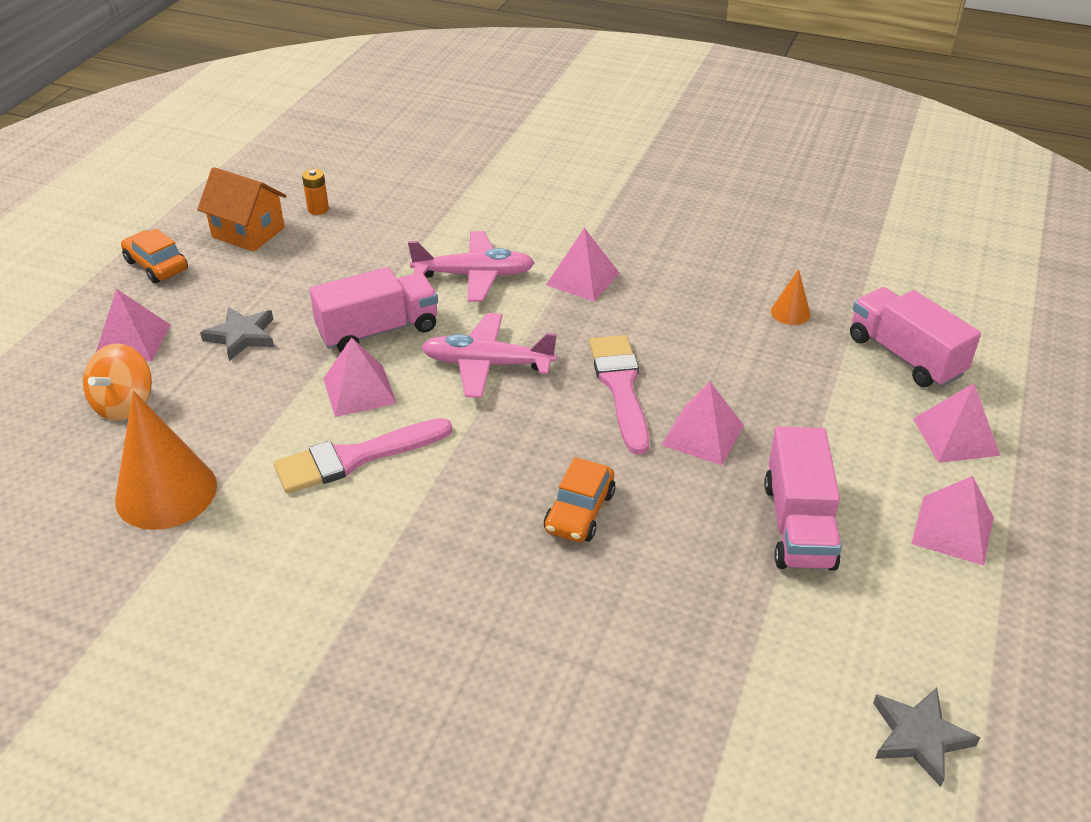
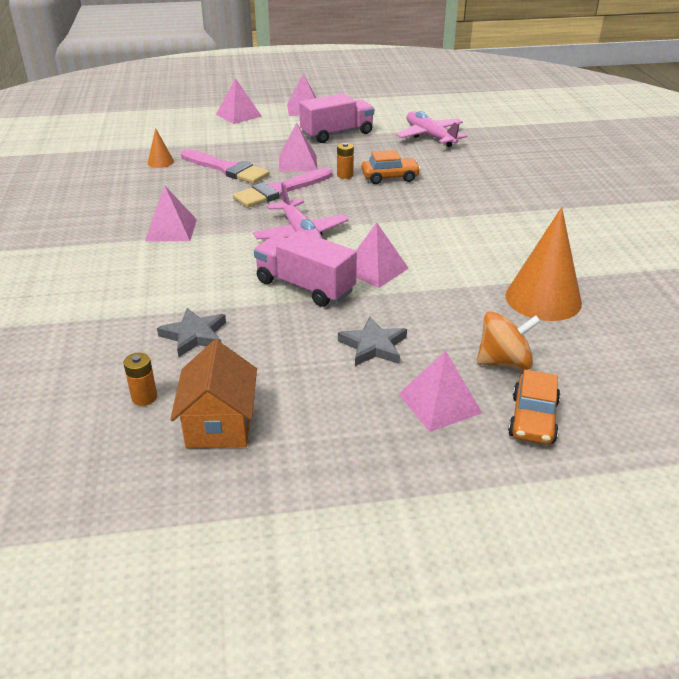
camera: 120 degrees left, 5 degrees down
orange car [121,228,188,283] -> orange car moved to [508,370,560,444]
pink brush [274,418,452,494] -> pink brush moved to [181,149,270,184]
pink plane [408,231,535,302] -> pink plane moved to [396,111,467,147]
pink truck [850,287,981,387] -> none
grey star [873,688,980,787] -> grey star moved to [157,308,226,357]
none -> orange battery [337,143,354,179]

